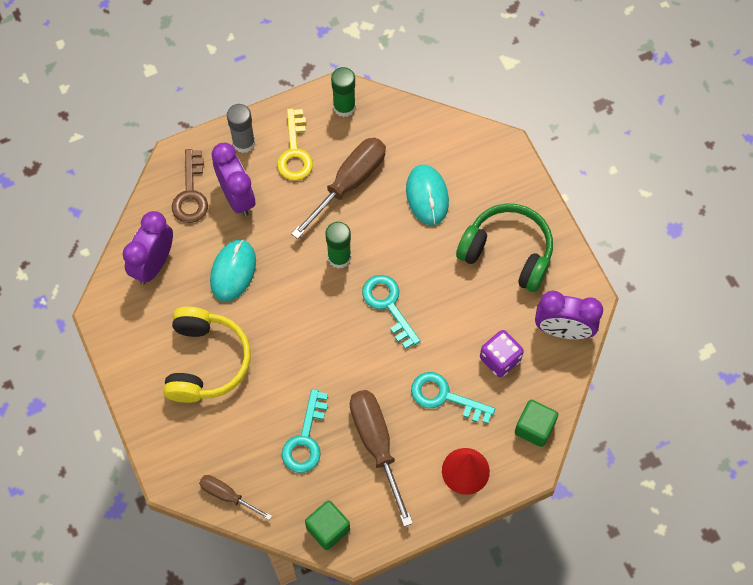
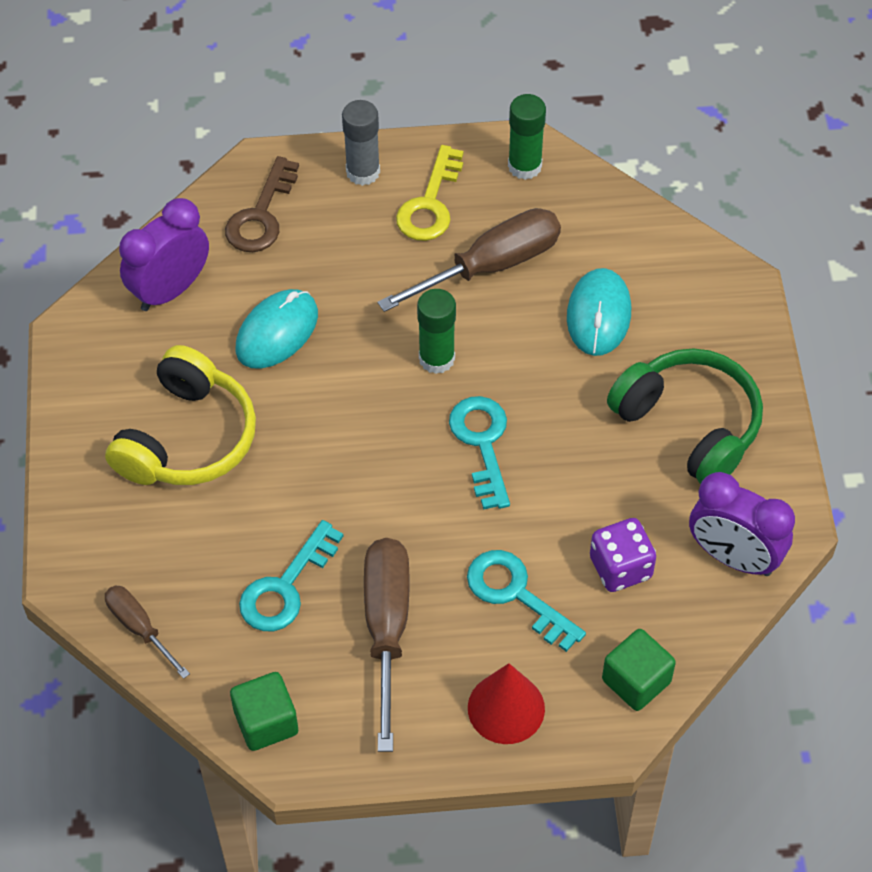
camera: 20 degrees right, 10 degrees down
purple clock [211,143,255,216] -> none

